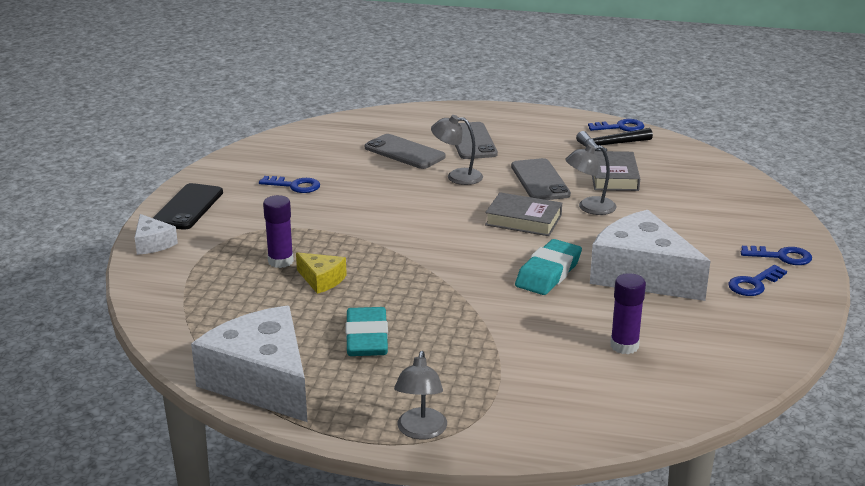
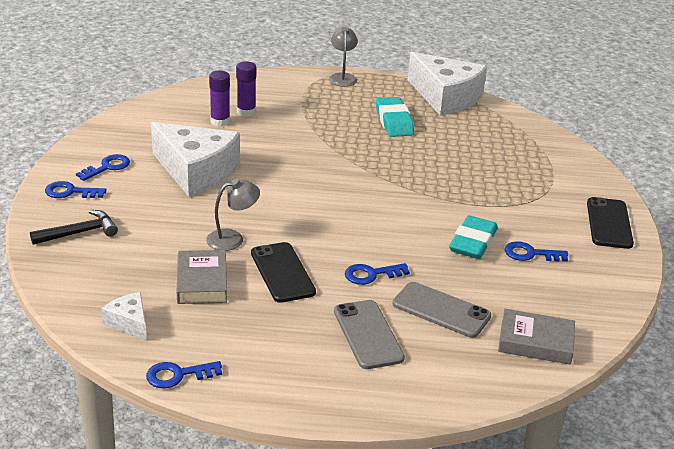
camera: 170 degrees right, 5 degrees up
white cheese [135,214,178,255] -> white cheese moved to [102,292,147,340]
purple glue stick [263,195,294,268] -> purple glue stick moved to [236,61,256,117]
yellow cheese [296,252,347,294] -> none
grey lamp [431,115,483,185] -> blue key [345,263,410,285]
grey book [485,192,562,236] -> grey book moved to [498,309,575,365]
grey phone [511,158,571,200] -> black phone [251,242,316,303]
turquoise eraser [515,239,582,295] -> turquoise eraser moved to [449,216,498,259]
black hammer [576,128,653,151] -> black hammer moved to [30,210,118,245]

